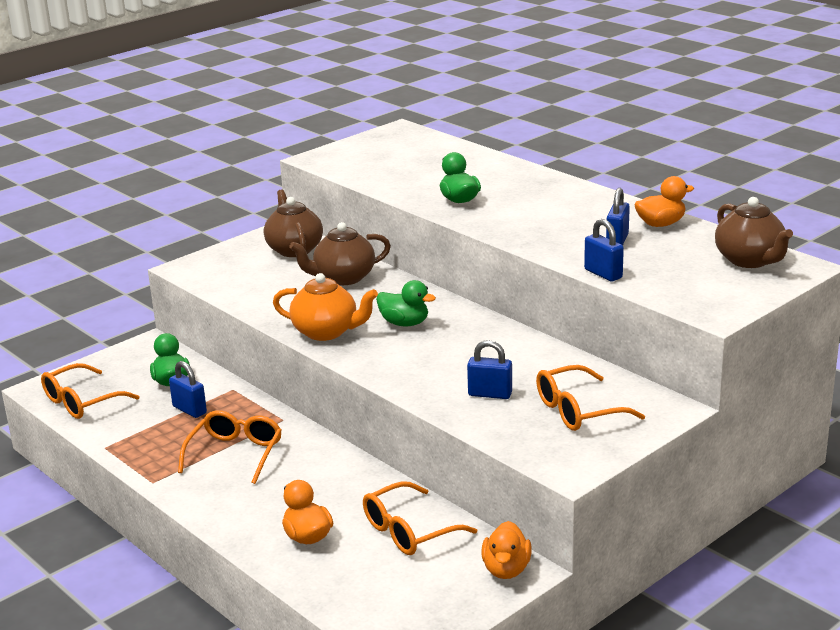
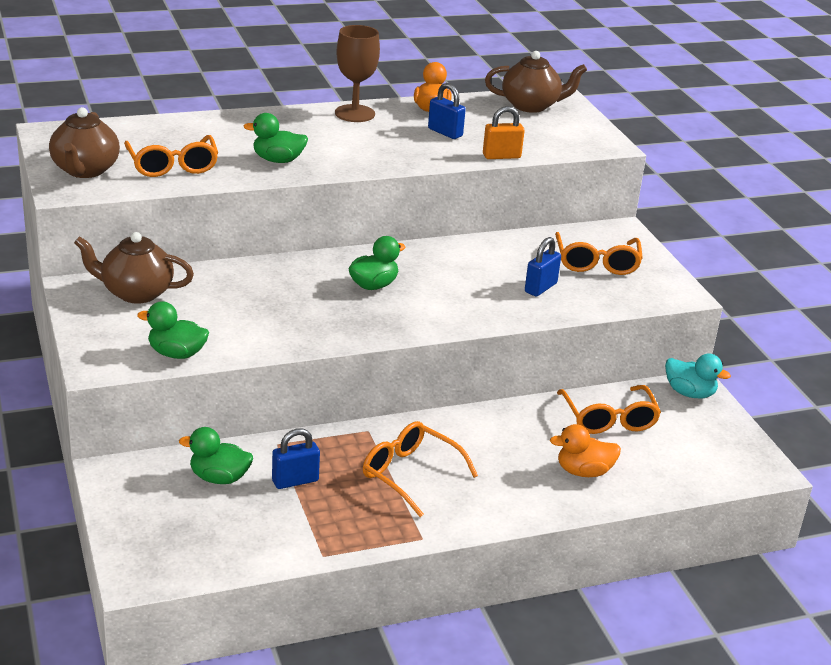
camera: 70 degrees left, 5 degrees up
orange glasses [41,363,140,419] -> orange glasses moved to [124,135,218,177]
orange teapot [273,273,378,341] -> none
brown teapot [289,222,391,285] -> brown teapot moved to [49,107,120,178]
orange duck [481,521,532,579] -> turquoise duck [665,353,731,398]
blue padlock [584,219,624,282] -> orange padlock [483,106,525,159]
none -> green duck [137,301,209,359]
none -> brown goblet [335,25,380,122]

